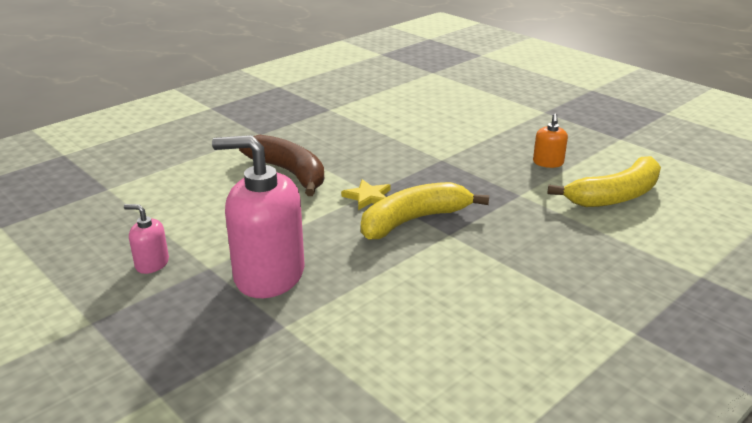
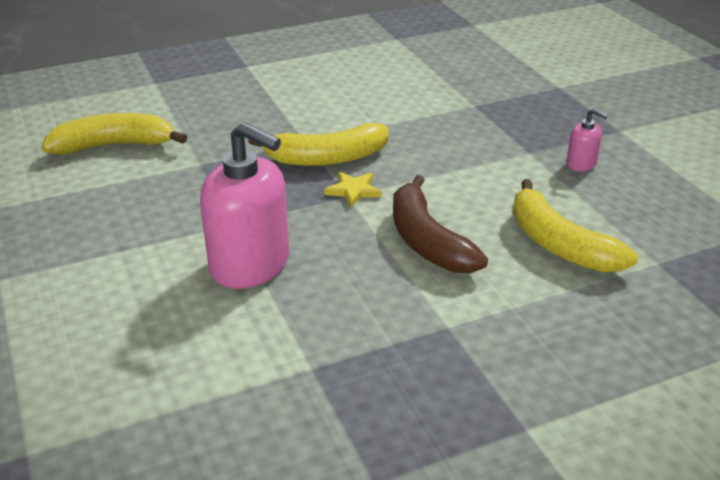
camera: 160 degrees left, 5 degrees up
pink soap dispenser [212,135,304,298] -> pink soap dispenser moved to [200,122,289,289]
orange soap dispenser [533,113,568,168] -> none
none -> yellow banana [513,179,638,273]

